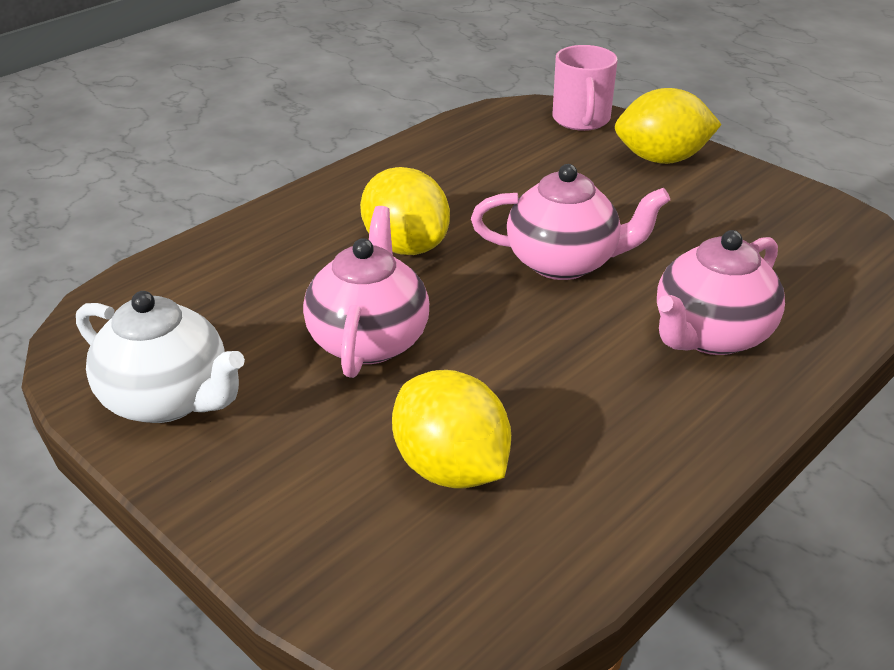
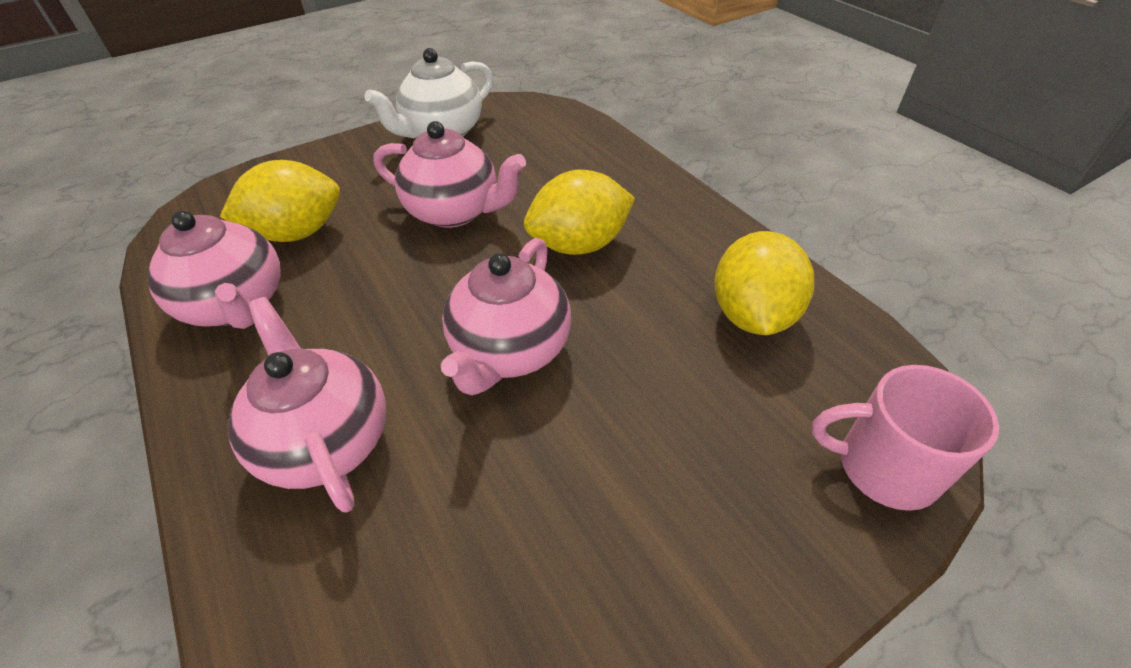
camera: 105 degrees right, 10 degrees up
yellow lemon [615,88,722,164] -> yellow lemon moved to [714,231,814,335]
none -> pink teapot [147,210,281,329]

